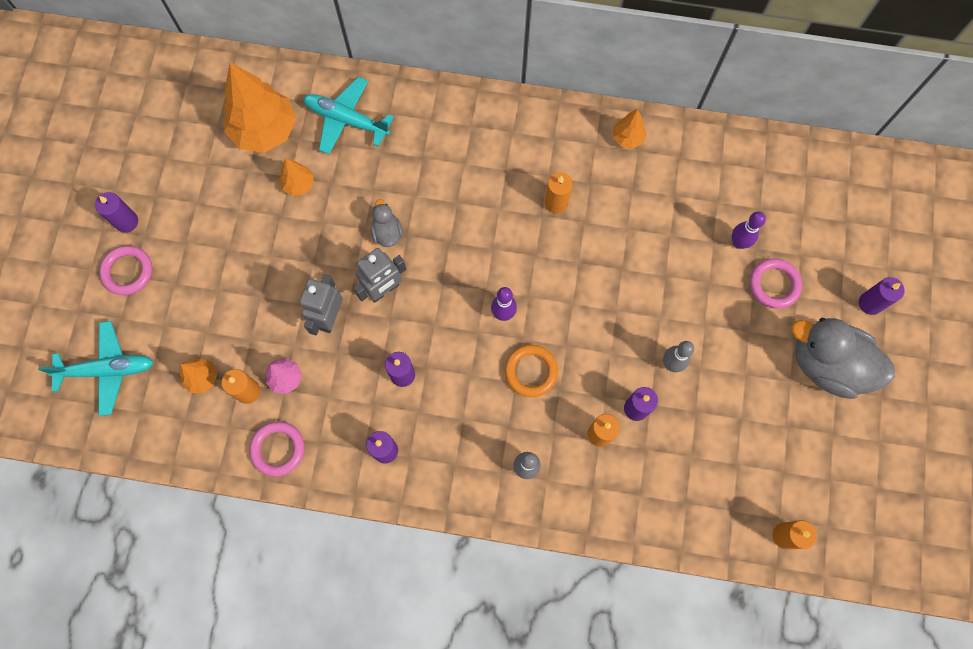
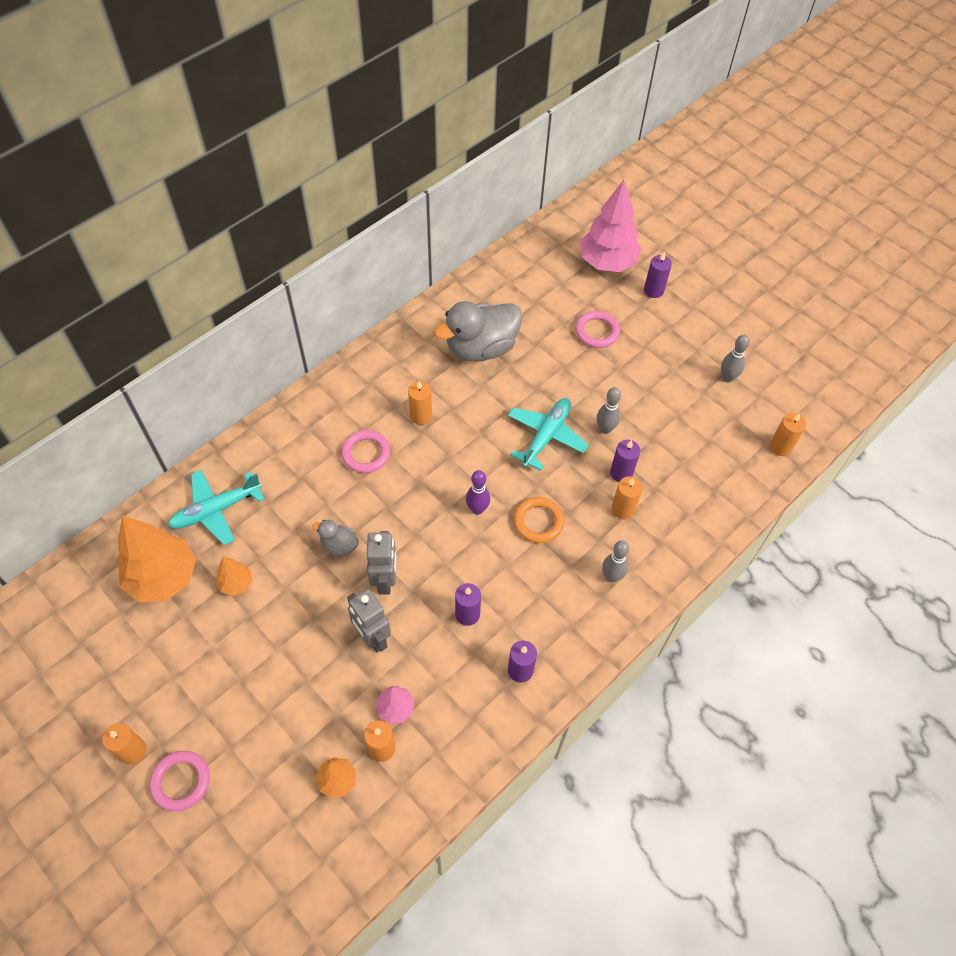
camera: 55 degrees left, 15 degrees down
turquoise plane [38,321,154,416] -> turquoise plane moved to [508,398,589,471]
purple candle [95,192,138,233] -> orange candle [102,723,147,765]
pink ring [249,421,304,477] -> pink ring moved to [341,430,391,473]
orange tree [613,109,647,149] -> none
purple bowling pin [732,211,766,249] -> none
grey duck [791,318,895,399] -> grey duck moved to [434,301,522,362]
none -> pink tree [580,180,642,272]
none -> grey bowling pin [721,335,750,382]

